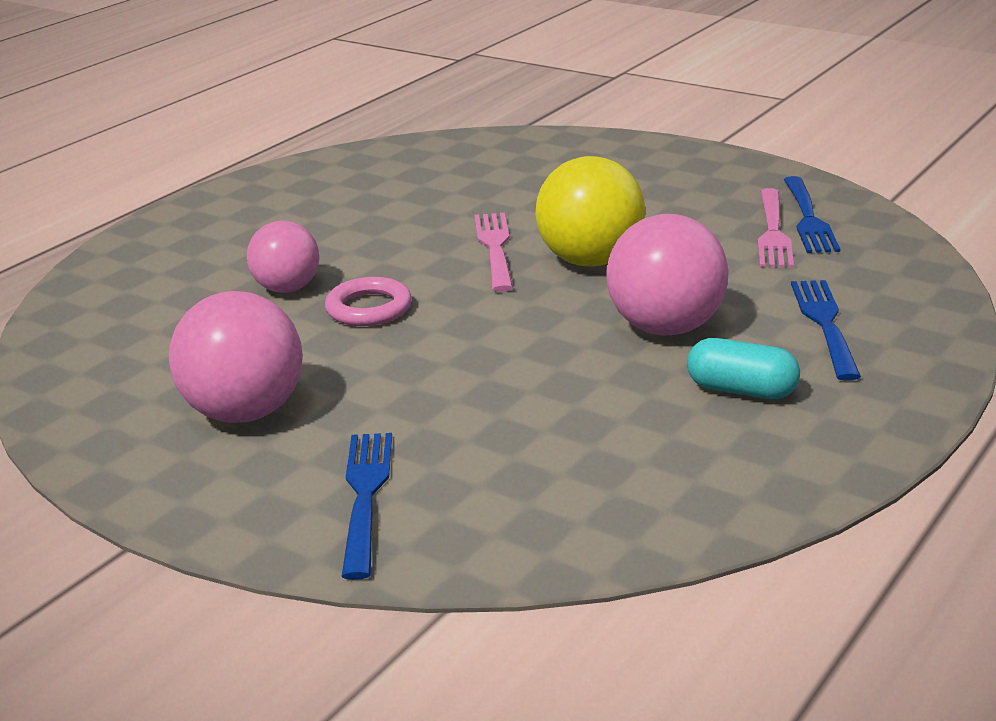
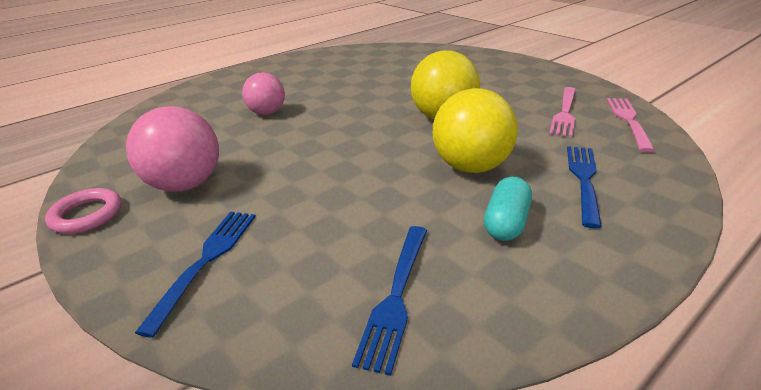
camera: 15 degrees right, 5 degrees up
pink ring [325,277,412,326] -> pink ring moved to [45,188,122,234]
pink fork [474,213,513,292] -> pink fork moved to [606,98,655,152]
pink ball [607,214,729,335] -> yellow ball [433,88,518,173]
turquoise capsule [687,338,800,399] -> turquoise capsule turned 75 degrees clockwise [484,177,532,241]
blue fork [784,176,840,253] -> blue fork moved to [352,226,427,376]

